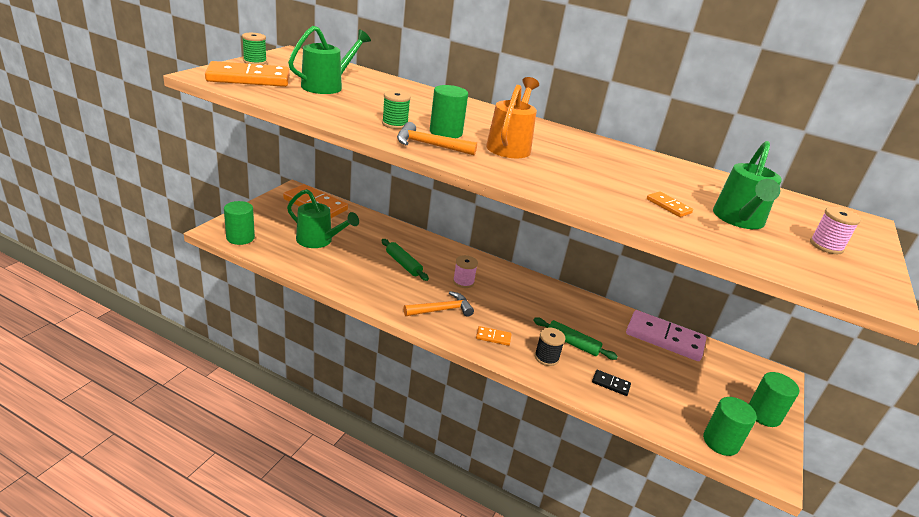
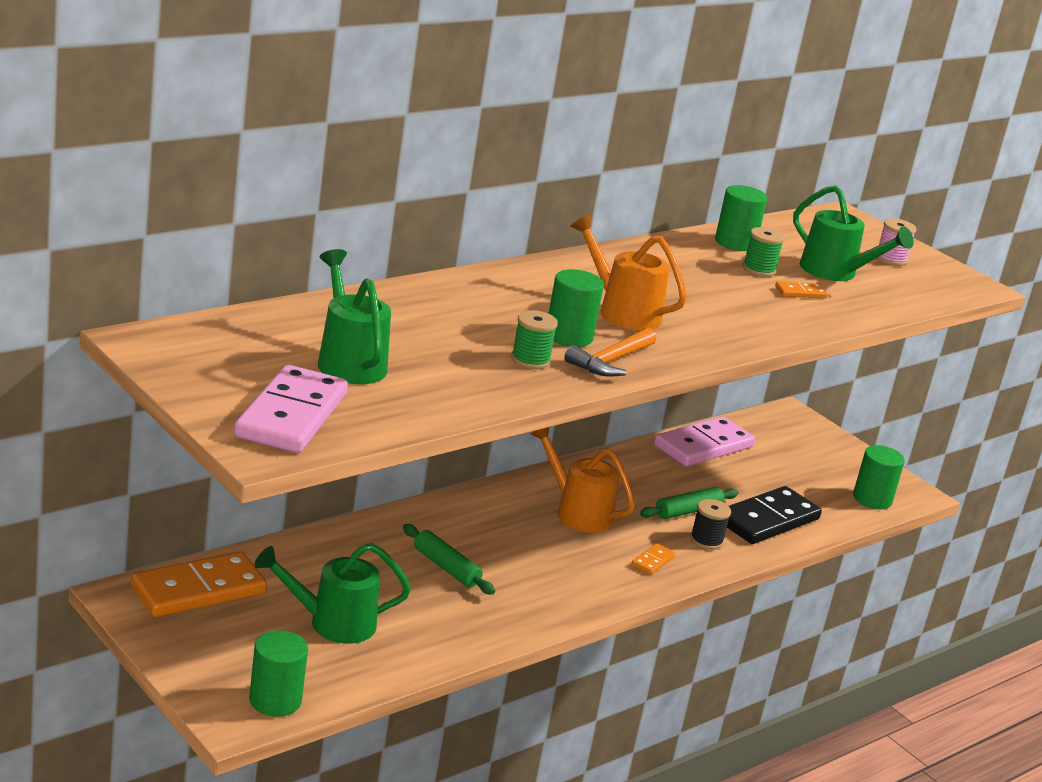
camera: 65 degrees left, 5 degrees down
orange domino [205,61,289,87] -> pink domino [234,365,348,453]
green spool [242,33,267,65] -> green spool moved to [743,227,785,277]
green watering can [287,189,359,248] -> green watering can turned 150 degrees counterclockwise [255,543,411,644]
green rolling pin [381,239,429,281] -> green rolling pin turned 60 degrees clockwise [403,524,495,595]
orange hammer [404,291,474,317] -> none
pink spool [453,255,478,288] -> none
black domino [592,370,631,396] -> black domino [727,486,822,544], size x2.29
green cylinder [749,372,799,427] -> green cylinder moved to [715,185,767,251]
none -> orange watering can [530,427,635,533]

